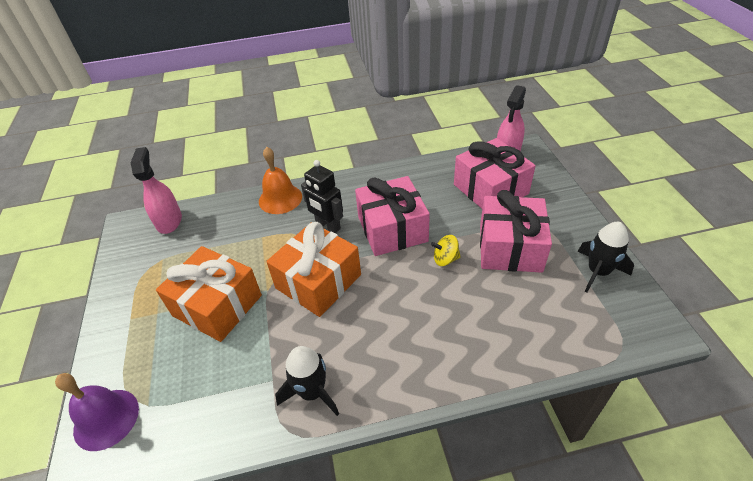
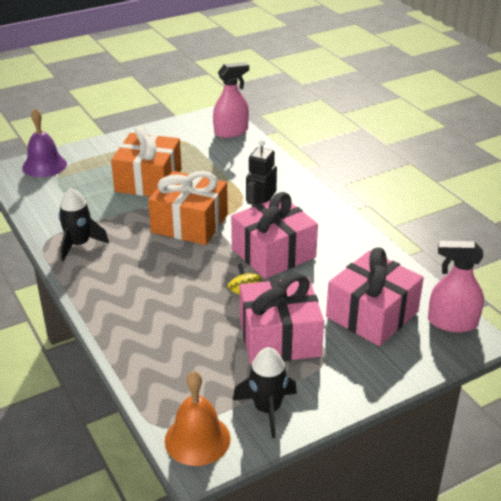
camera: 70 degrees right, 10 degrees down
orange bell [259,147,302,214] -> orange bell moved to [165,371,231,466]

